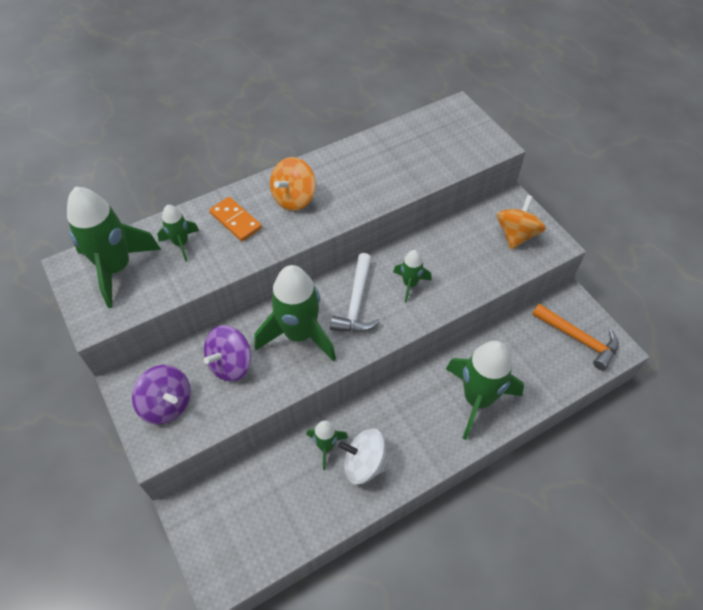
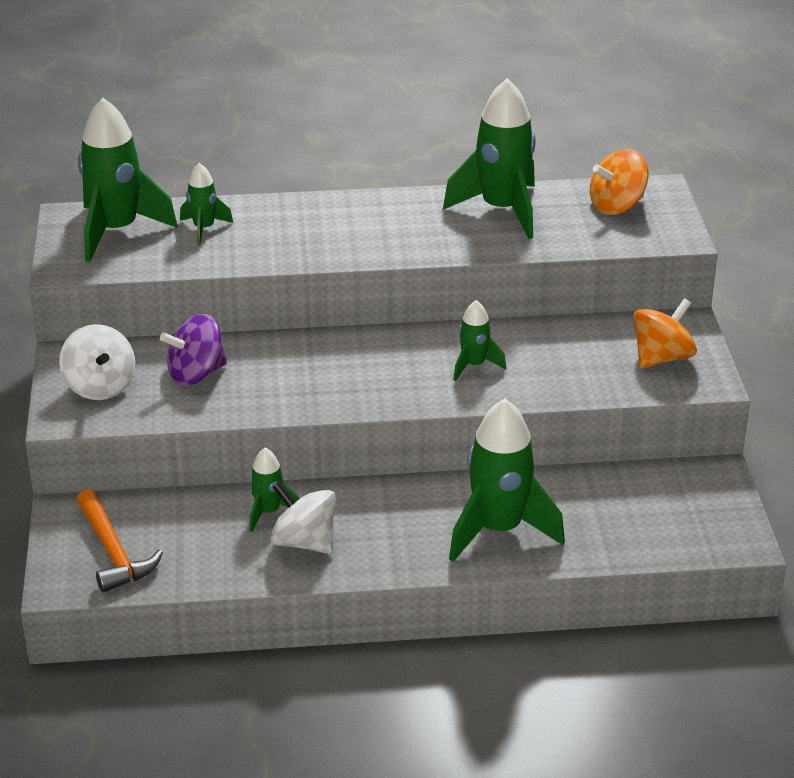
camera: 25 degrees right, 20 degrees down
purple spinning top [132,365,191,424] -> white spinning top [59,324,135,400]
orange domino [209,197,262,241] -> none
green rocket [255,265,336,362] -> green rocket moved to [443,78,536,239]
orange spinning top [270,157,316,211] -> orange spinning top moved to [590,149,648,215]
white hammer [330,253,380,332] -> none
orange hammer [532,303,619,371] -> orange hammer moved to [76,489,163,592]

